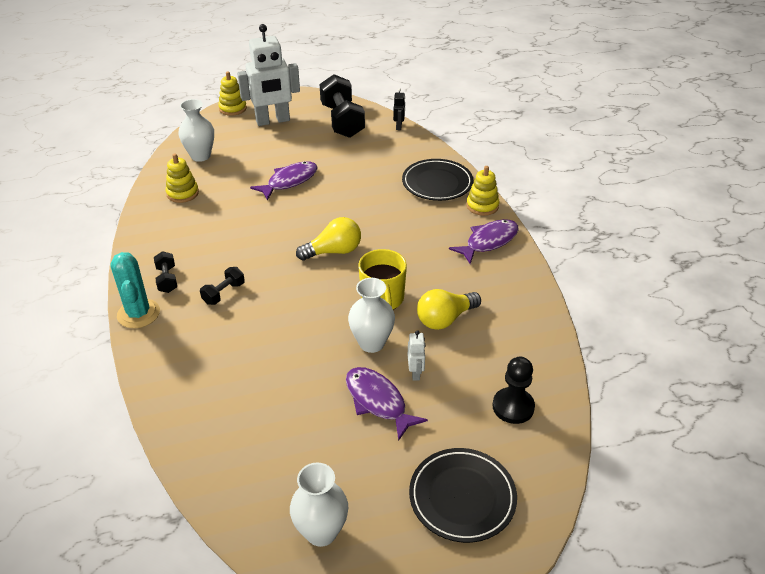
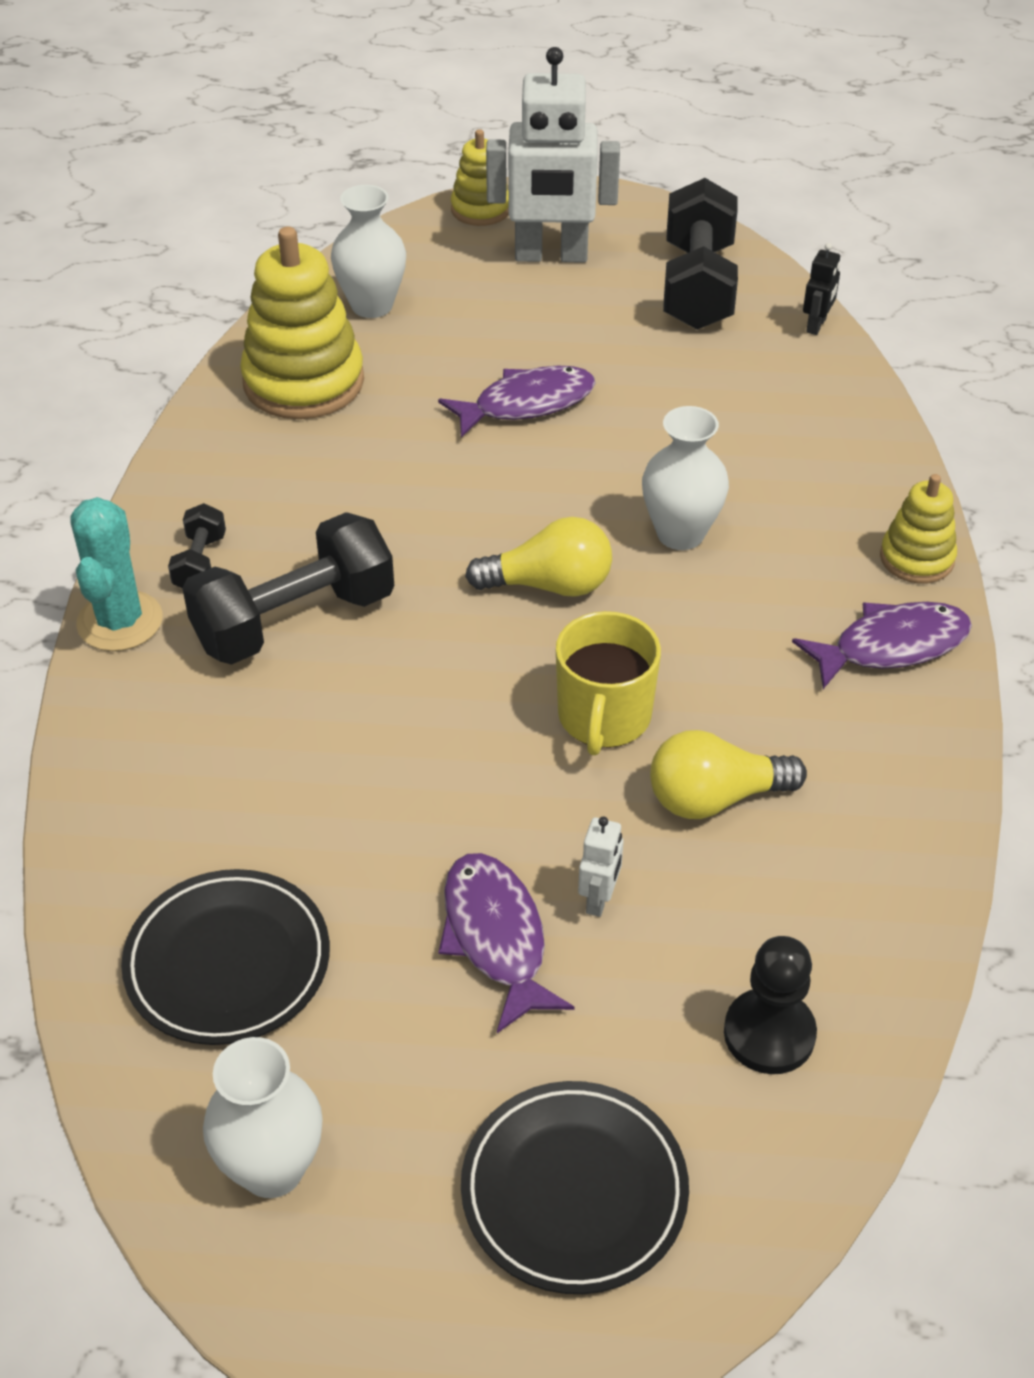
camera: 20 degrees right, 5 degrees up
yellow stacking toy [165,154,199,203] -> yellow stacking toy [240,226,364,419], size x1.81
black dumbbell [200,267,245,305] -> black dumbbell [182,512,394,665], size x2.11
white vase [348,278,395,353] -> white vase moved to [642,406,729,550]
black plate [402,159,473,201] -> black plate moved to [121,869,330,1045]

